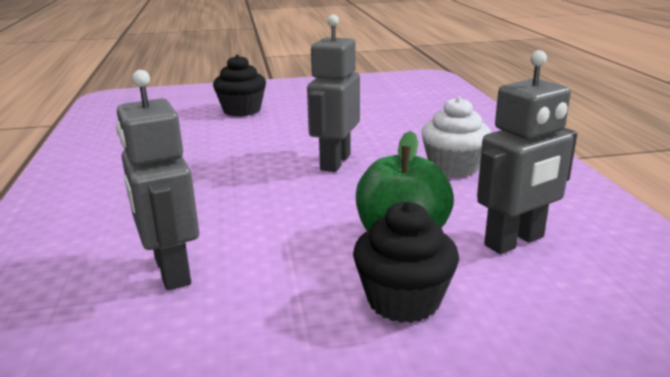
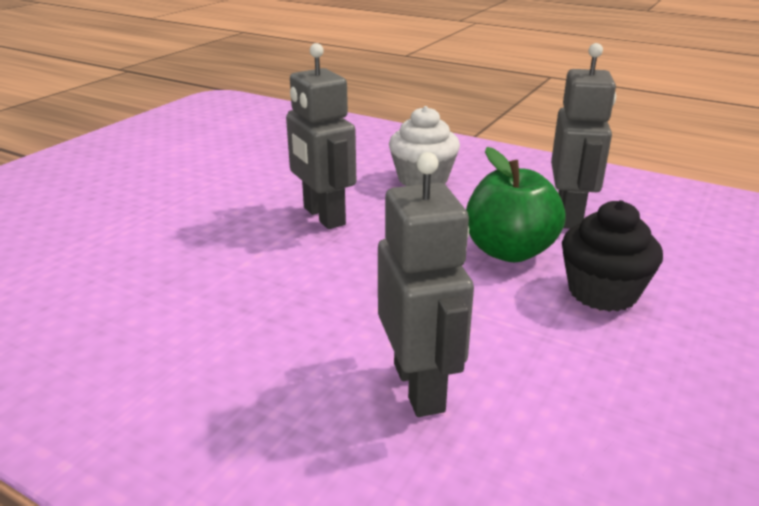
camera: 50 degrees left, 5 degrees up
grey robot [116,70,199,290] -> grey robot turned 120 degrees counterclockwise [378,152,474,417]
black cupcake [213,54,266,117] -> none

